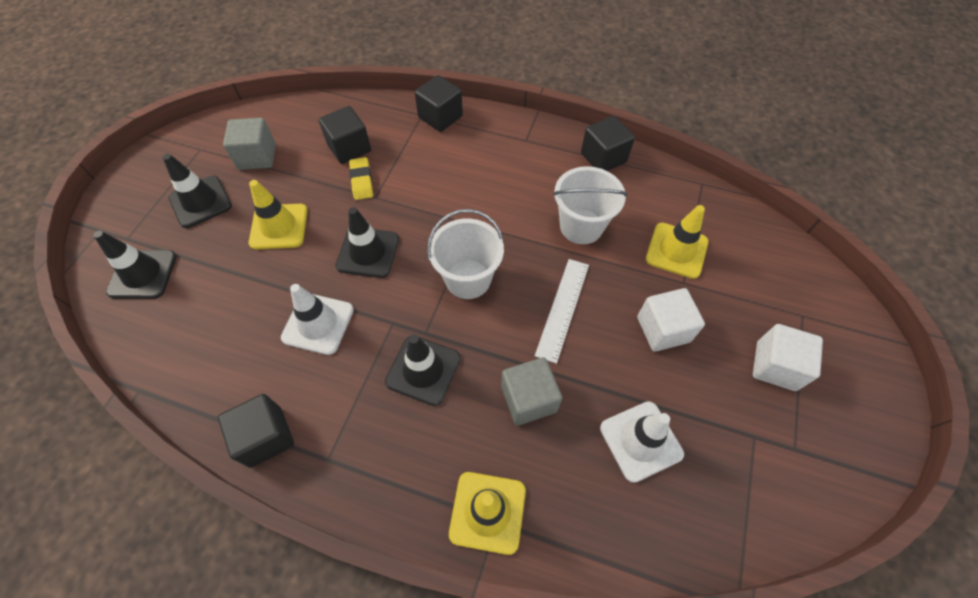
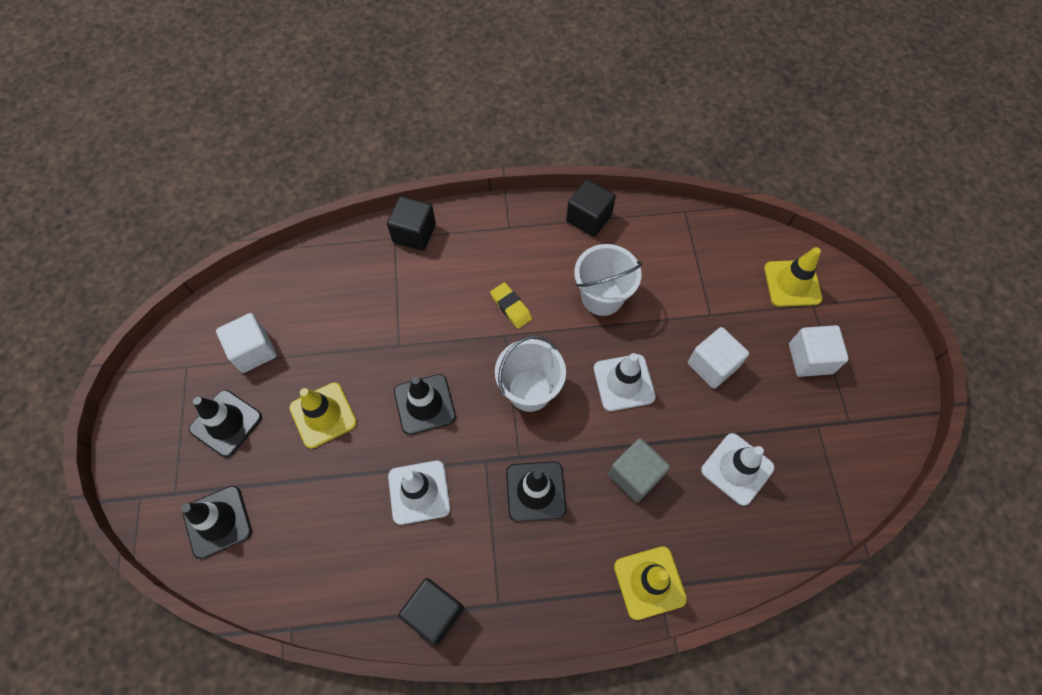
camera: 25 degrees left, 5 degrees up
grey cube [223,118,276,170] -> white cube [216,313,277,373]
black cube [319,106,371,164] -> none
yellow eraser [349,157,373,200] -> yellow eraser moved to [490,282,532,329]
white ruler [535,259,589,364] -> white traffic cone [594,353,656,411]
yellow traffic cone [646,205,708,279] -> yellow traffic cone moved to [764,247,822,307]

